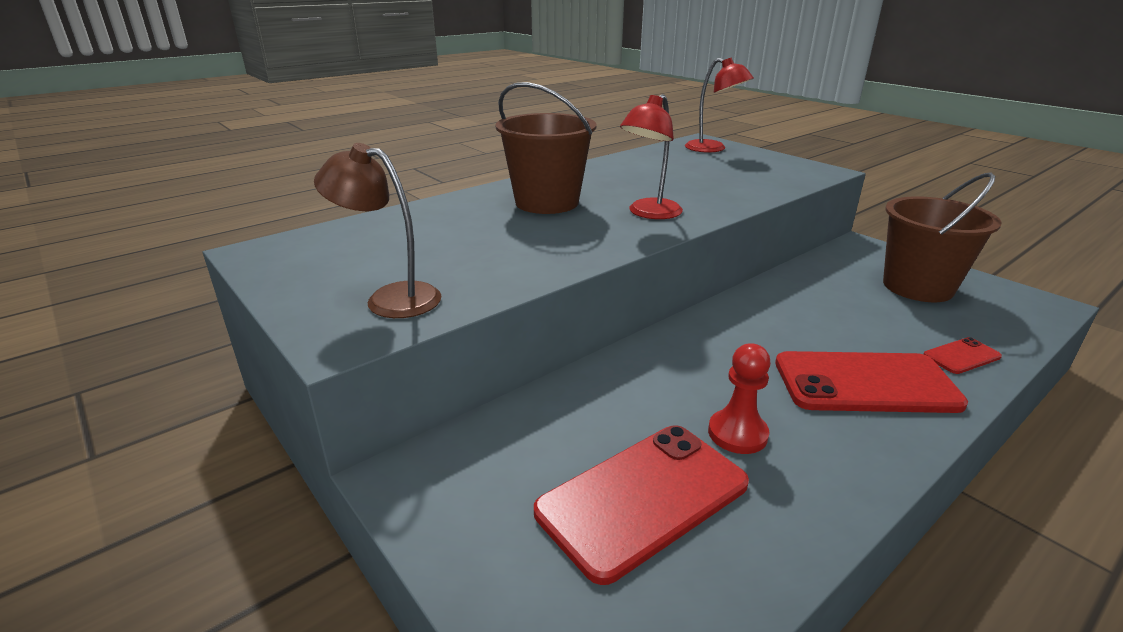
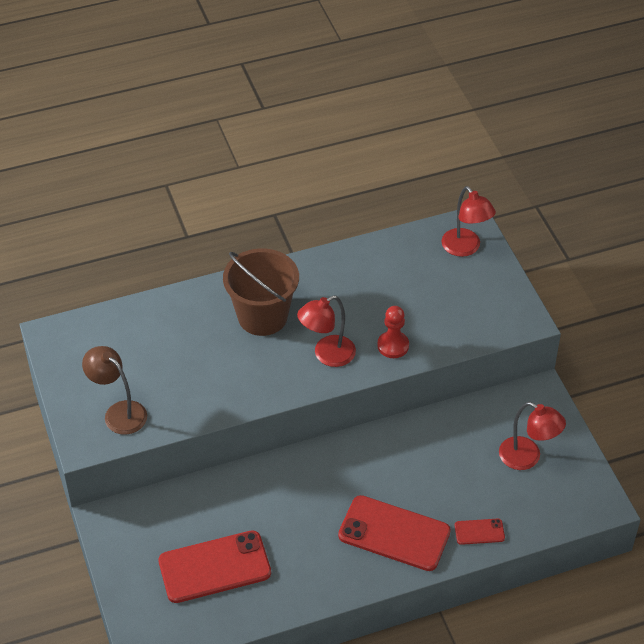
camera: 20 degrees right, 20 degrees up
red pawn [708,343,771,454] -> red pawn moved to [377,306,409,358]
brown bucket [883,172,1002,302] -> red lamp [499,402,566,470]

